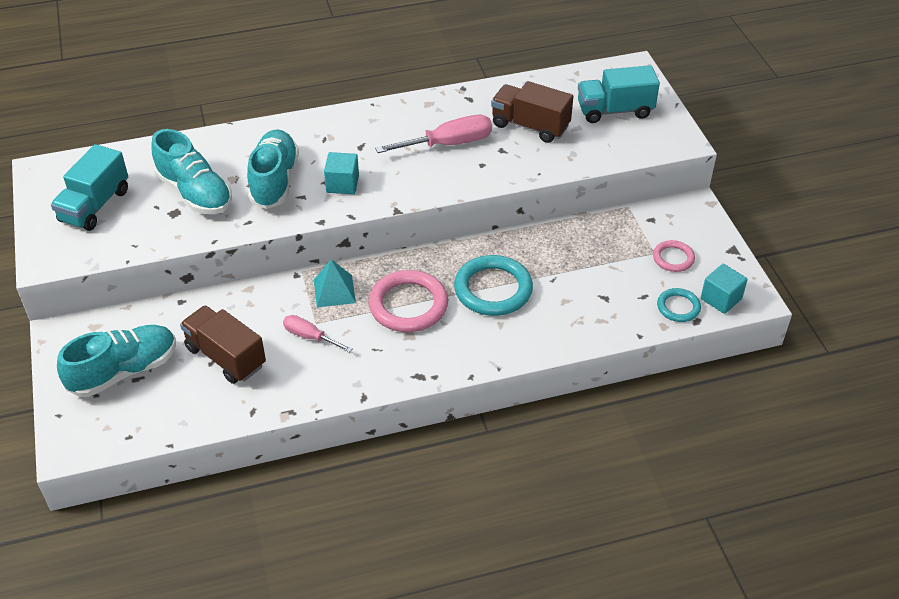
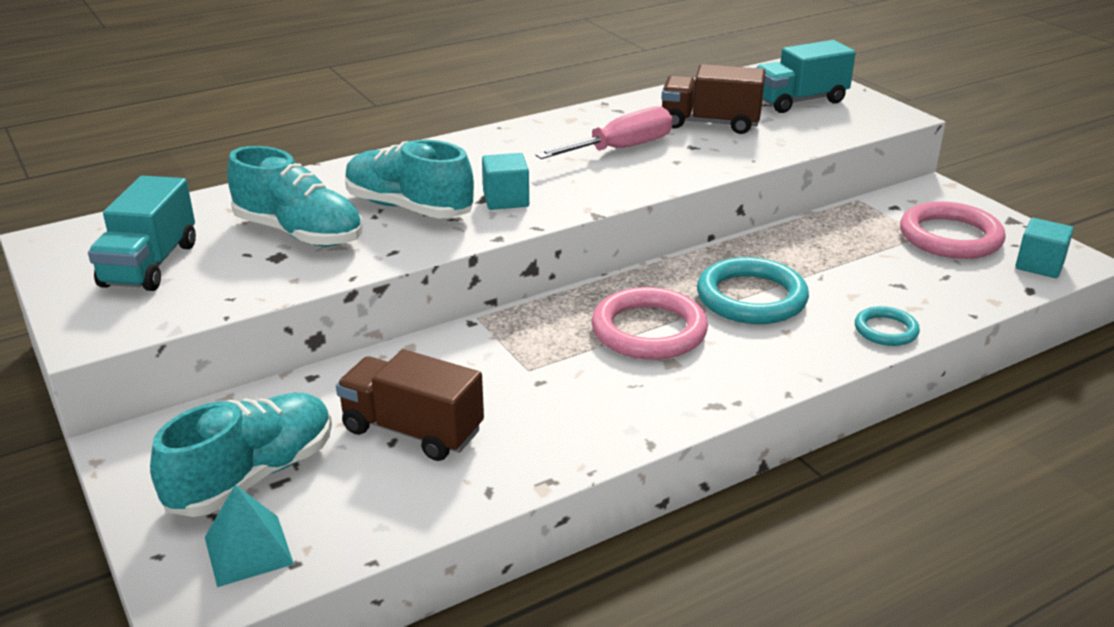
camera: 15 degrees left, 15 degrees down
turquoise shoe [247,129,299,209] -> turquoise shoe turned 45 degrees counterclockwise [345,140,474,218]
pink screwdriver [283,315,353,352] -> none
turquoise pyramid [314,259,356,308] -> turquoise pyramid moved to [205,484,294,587]
pink ring [653,240,695,272] -> pink ring [900,201,1006,259], size x1.83
turquoise ring [657,288,701,322] -> turquoise ring moved to [855,306,920,346]

